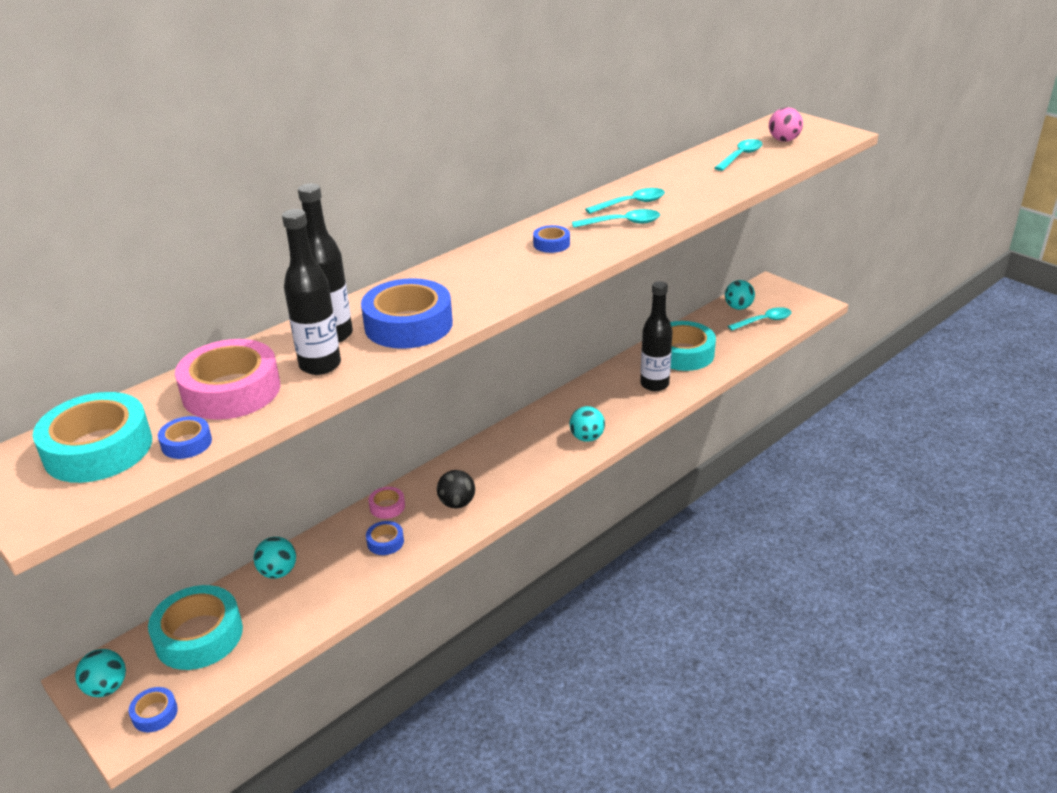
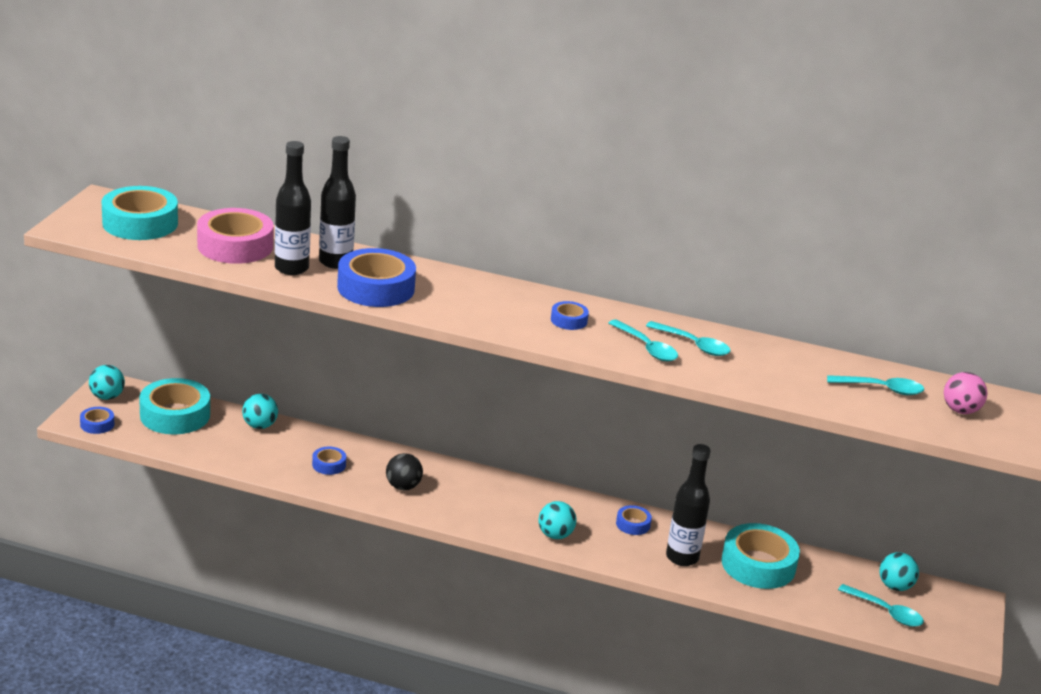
camera: 55 degrees right, 5 degrees down
blue tape [158,416,212,459] -> blue tape moved to [616,505,652,535]
pink tape [368,487,405,519] -> none

